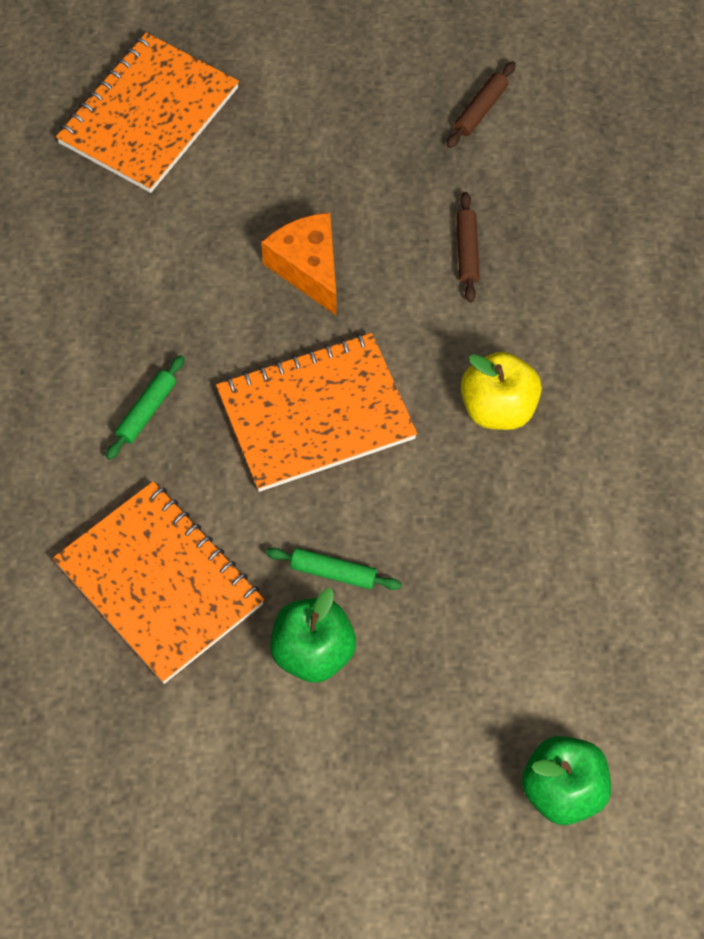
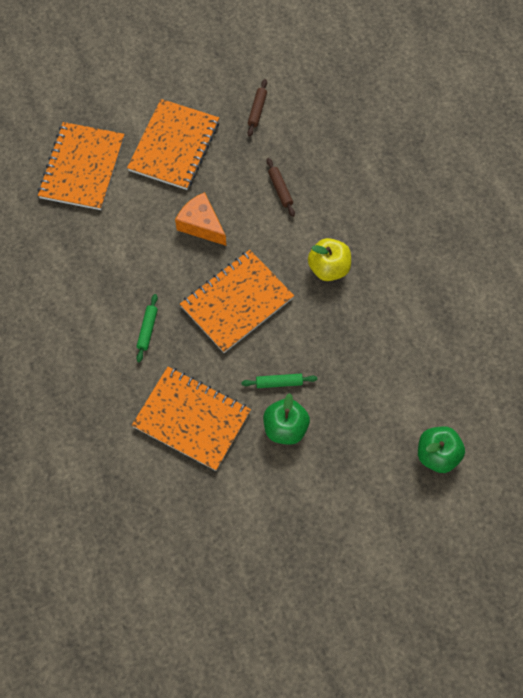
camera: 20 degrees left, 5 degrees up
none -> orange notebook [127,99,219,190]

